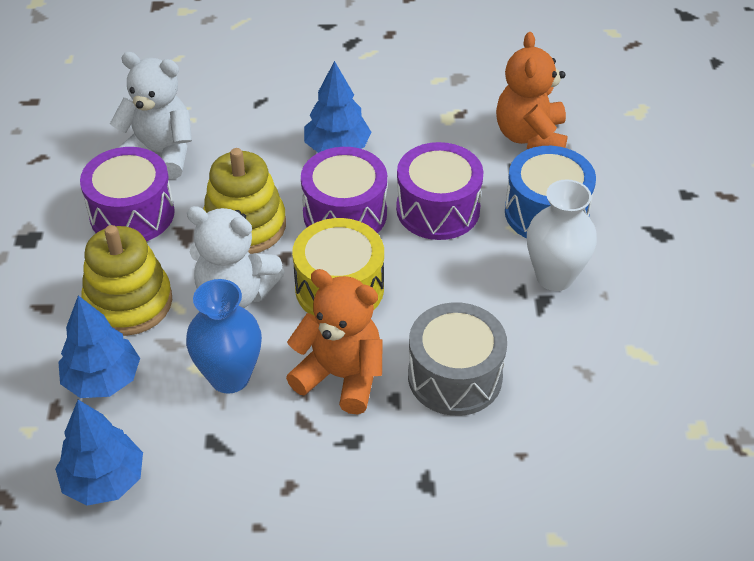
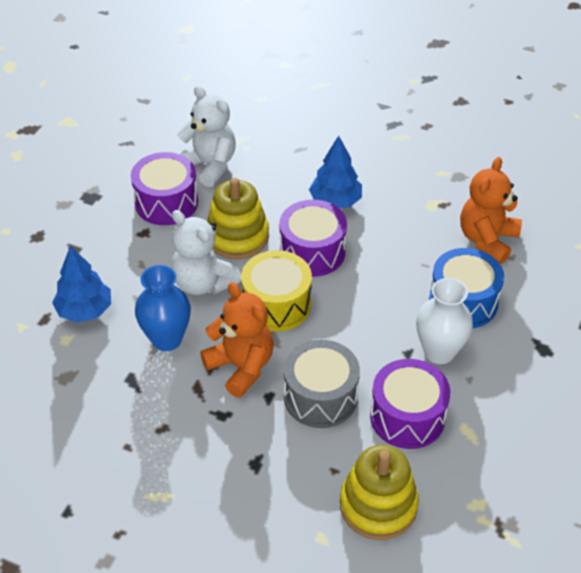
camera: 25 degrees right, 0 degrees up
blue tree [55,400,143,506] -> none
yellow stacking toy [81,225,172,336] -> yellow stacking toy moved to [340,445,419,540]
purple drum [396,142,484,240] -> purple drum moved to [370,359,450,449]

